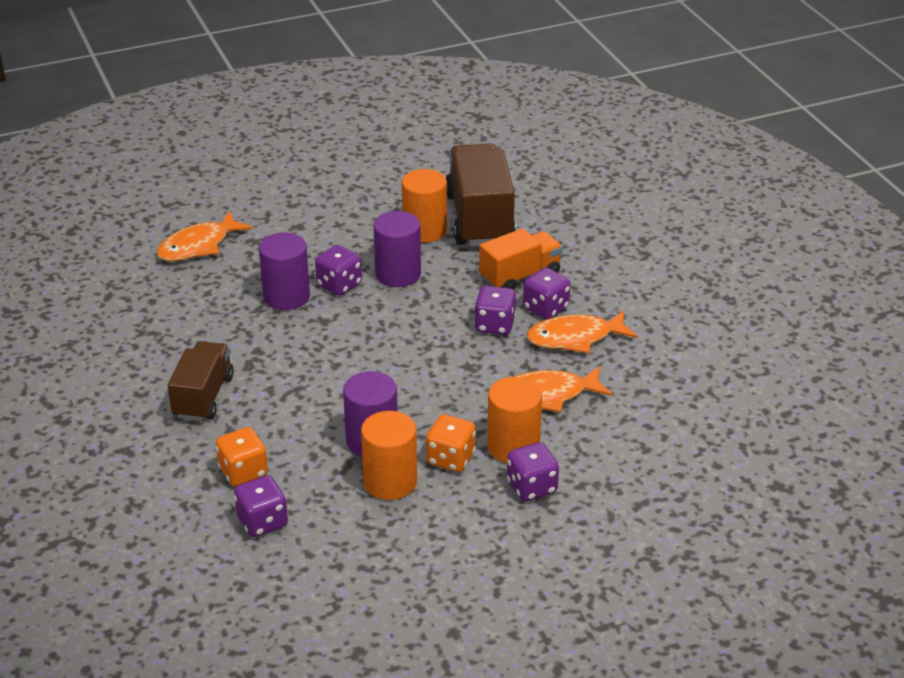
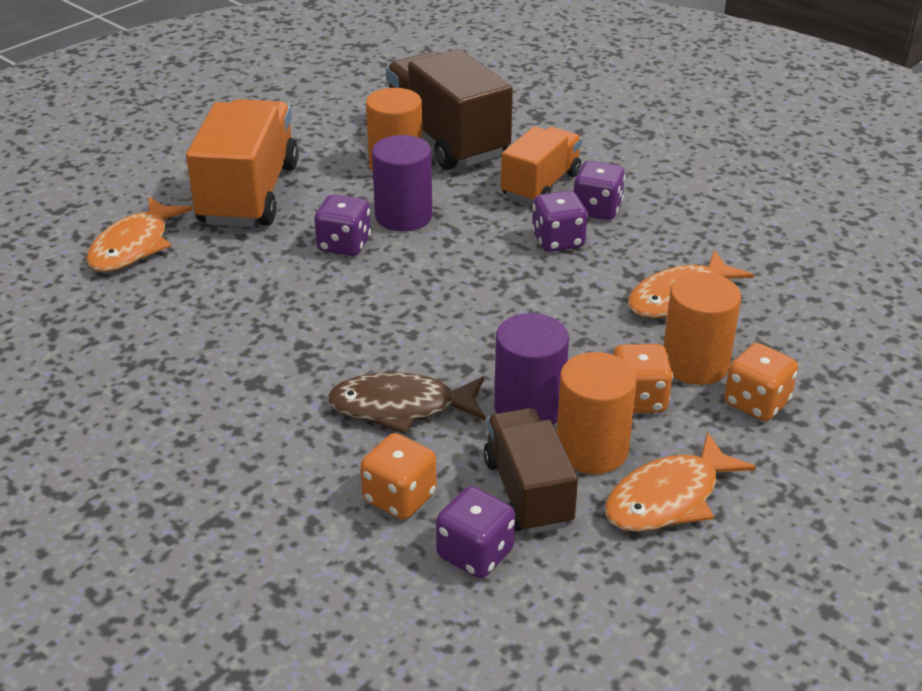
camera: 25 degrees left, 0 degrees up
brown truck [168,341,234,421] -> brown truck moved to [484,408,578,534]
purple cylinder [259,232,310,310] -> none
purple dice [507,442,559,502] -> orange dice [724,343,798,421]
orange fish [527,310,638,353] -> orange fish moved to [605,432,756,532]
none -> orange truck [186,99,299,227]
none -> brown fish [327,372,486,434]

